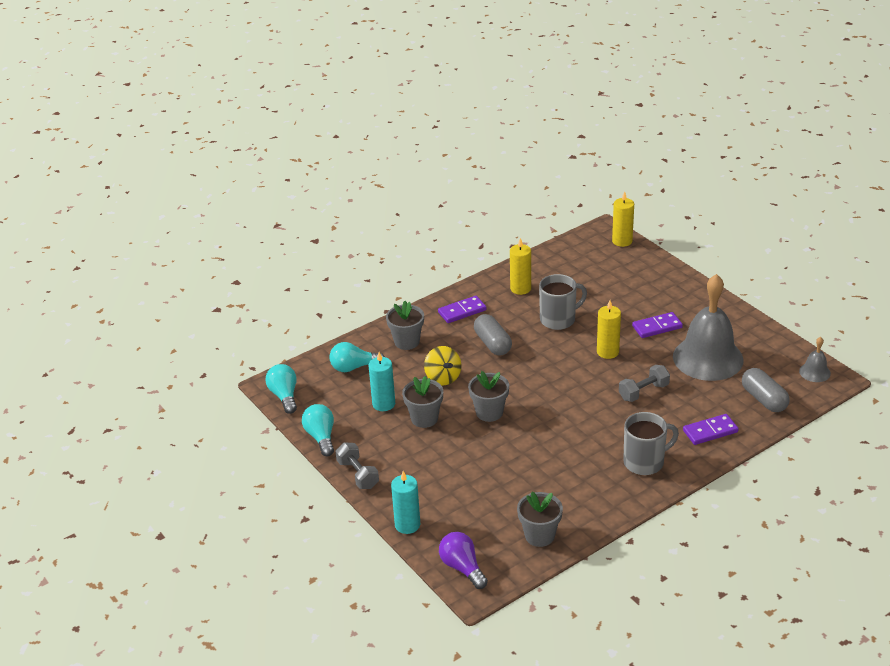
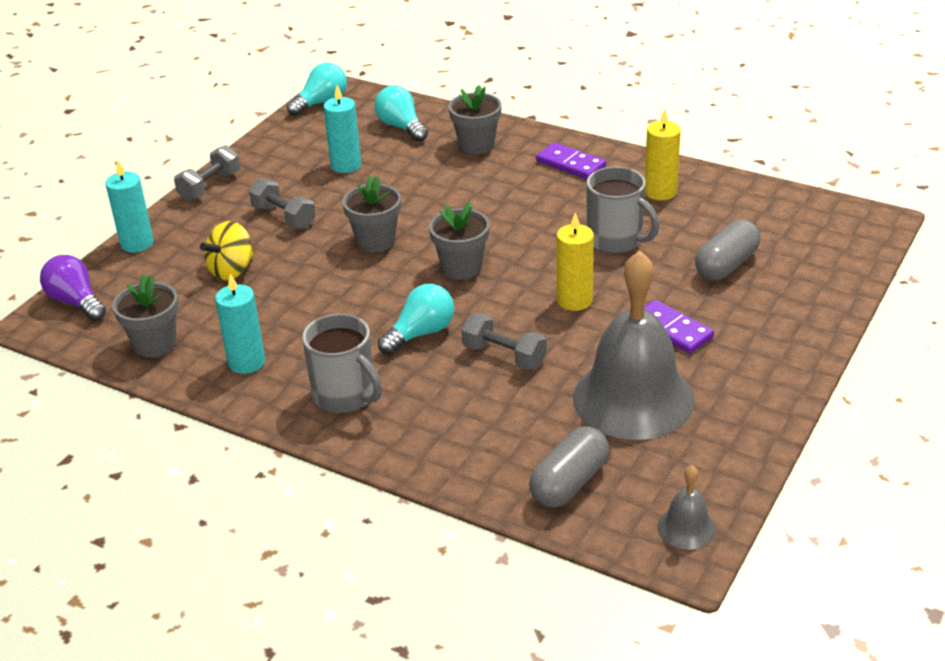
camera: 65 degrees right, 0 degrees up
turquoise light bulb [302,404,334,456] -> turquoise light bulb moved to [378,284,454,355]
grey flower pot [402,376,443,428] -> grey flower pot moved to [429,202,490,280]
yellow spinning top [424,346,462,385] -> yellow spinning top moved to [200,221,254,280]
purple light bulb [439,532,488,589] -> purple light bulb turned 75 degrees counterclockwise [40,255,106,321]
grey capsule [474,314,512,356] -> grey capsule moved to [695,220,761,281]
yellow candle [612,191,634,247] -> none
purple domino [683,414,739,445] -> none
none -> turquoise candle [215,274,265,374]
none -> grey dumbbell [249,178,316,229]

